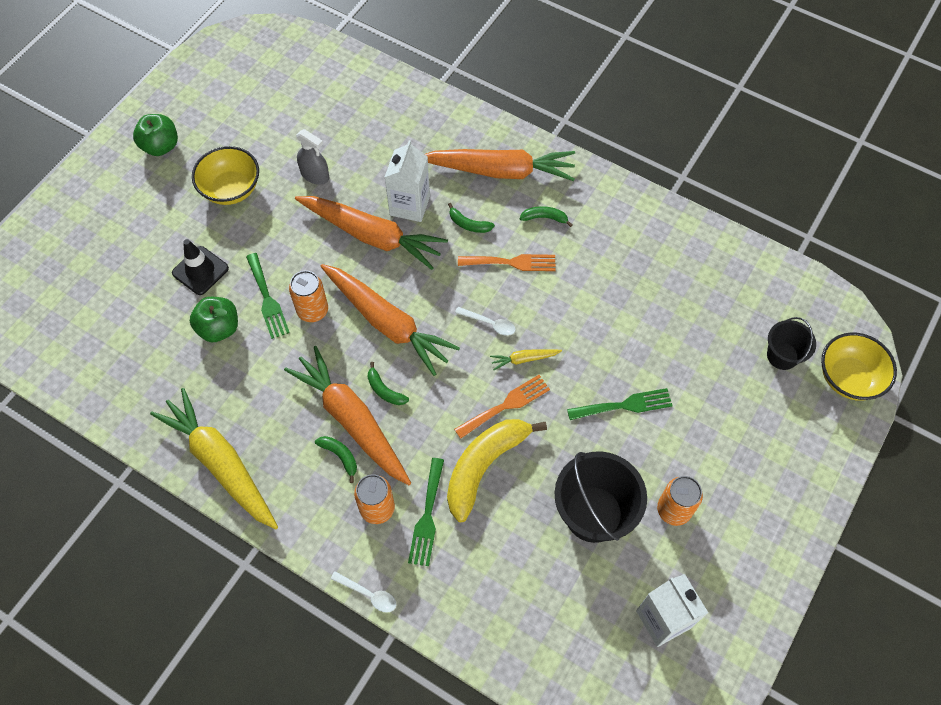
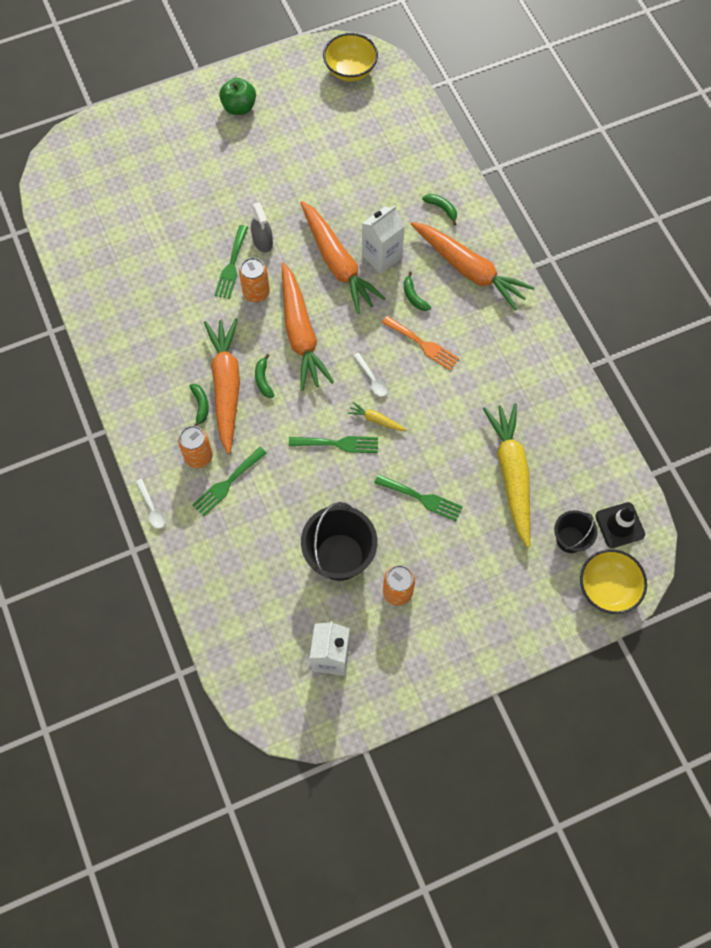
camera: 35 degrees right, 5 degrees up
yellow carrot [150,388,278,530] -> yellow carrot moved to [483,403,531,548]
black traffic cone [172,239,229,295] -> black traffic cone moved to [596,502,645,548]
green apple [190,297,238,342] -> none
yellow bowl [192,146,259,205] -> yellow bowl moved to [323,33,378,82]
grey spray bottle [296,129,329,185] -> grey spray bottle moved to [251,203,273,253]
yellow banana [447,419,547,522] -> none
orange fork [454,375,550,439] -> green fork [289,436,378,453]
green banana [520,206,573,227] -> green banana moved to [422,194,457,225]

